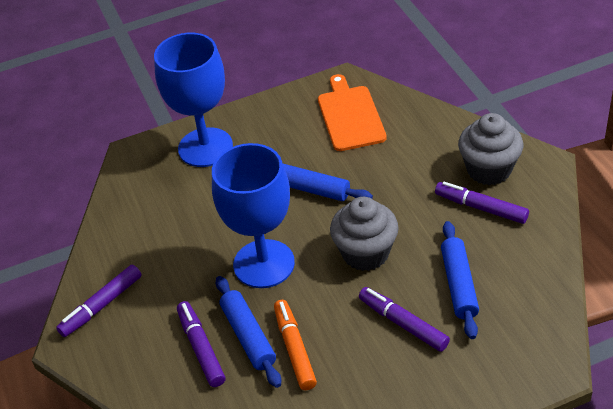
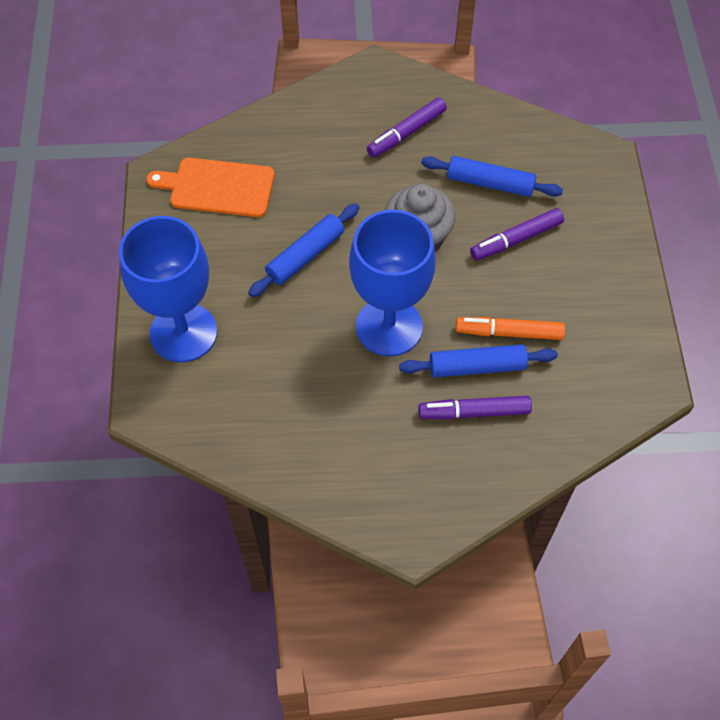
camera: 75 degrees left, 15 degrees up
purple marker [56,265,142,337] -> none
grey cupcake [458,113,523,186] -> none

